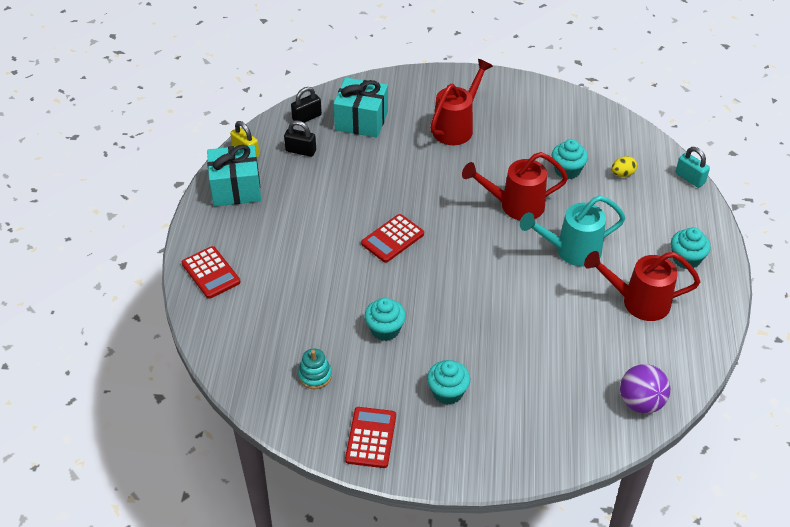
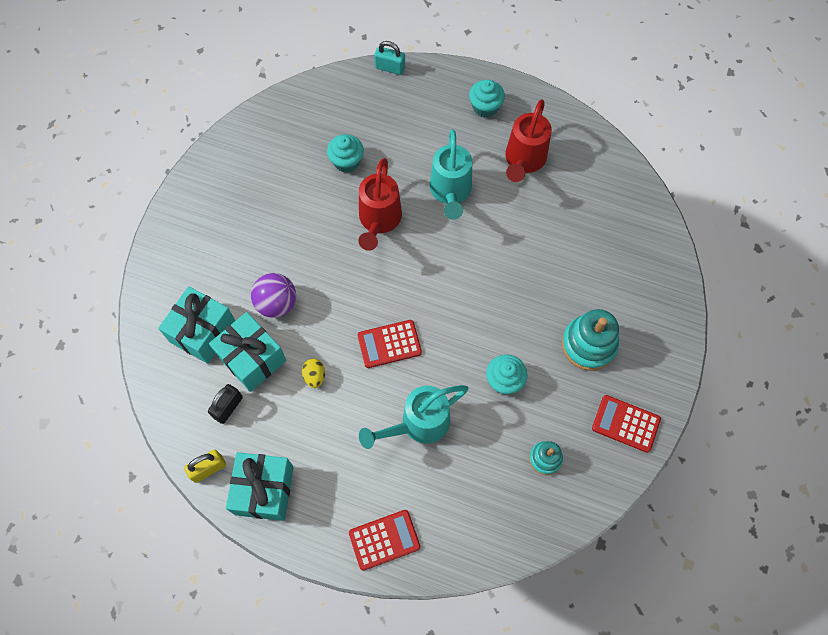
camera: 75 degrees left, 20 degrees up
black padlock [291,87,322,123] -> none
red calculator [361,214,424,263] -> red calculator turned 105 degrees clockwise [357,320,422,368]
turquoise cupcake [427,360,470,405] -> turquoise stacking toy [562,309,619,371]
red watering can [430,59,493,145] -> none
yellow egg [611,156,637,177] -> yellow egg moved to [302,359,325,388]
purple ball [620,364,670,414] -> purple ball moved to [251,273,296,318]
turquoise padlock [675,147,710,188] -> turquoise padlock turned 45 degrees clockwise [374,41,405,75]
none -> turquoise gift [209,312,287,392]
none -> turquoise watering can [359,385,468,449]

